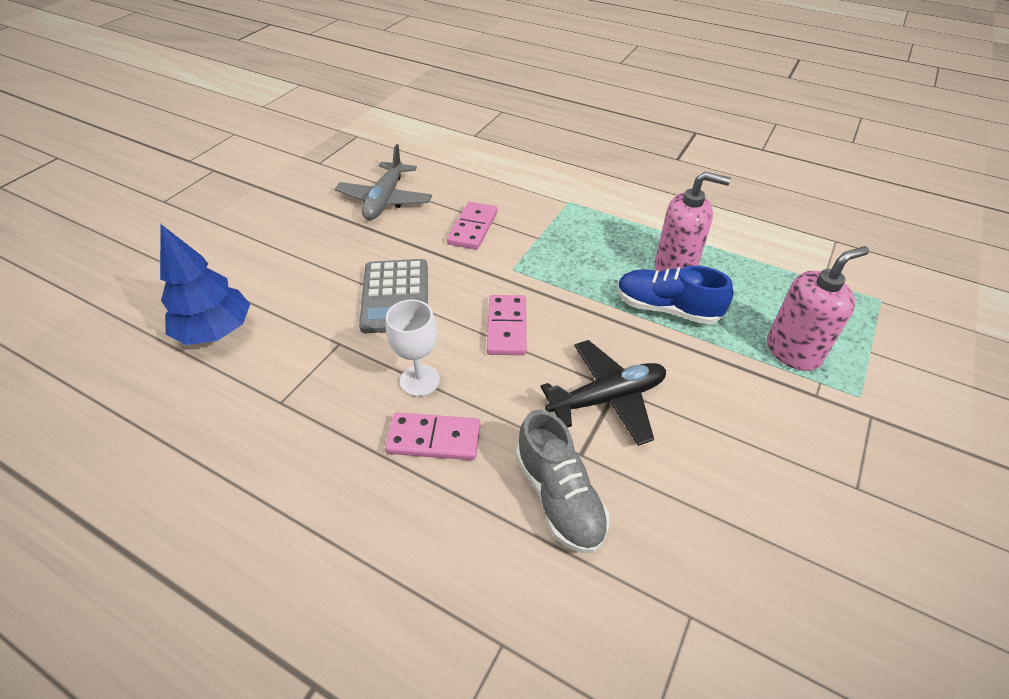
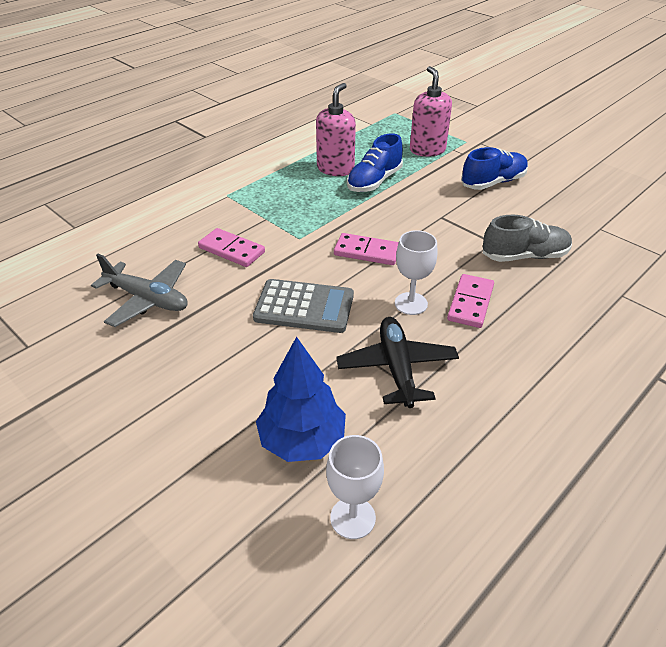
camera: 75 degrees left, 5 degrees down
black plane [541,340,666,446] -> black plane moved to [336,317,459,408]
none -> white goblet [326,435,384,539]
none -> blue shoe [461,147,528,190]

